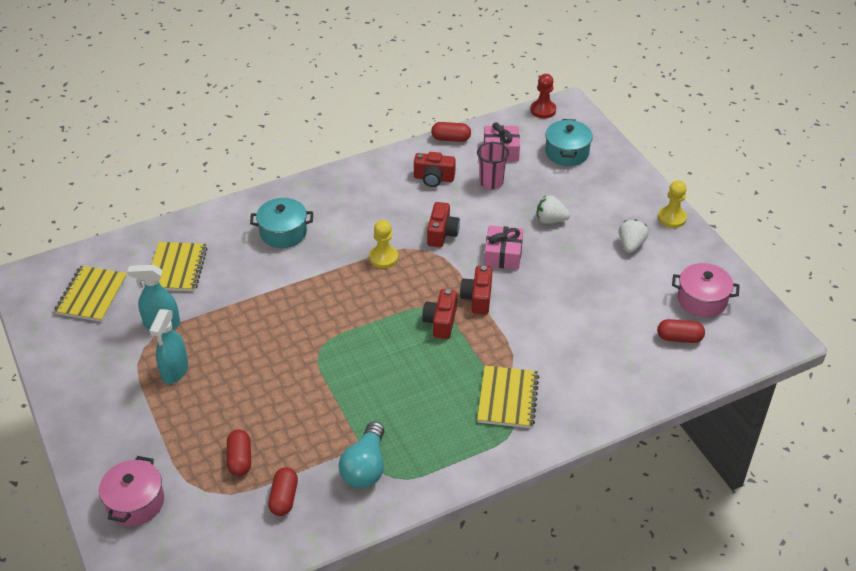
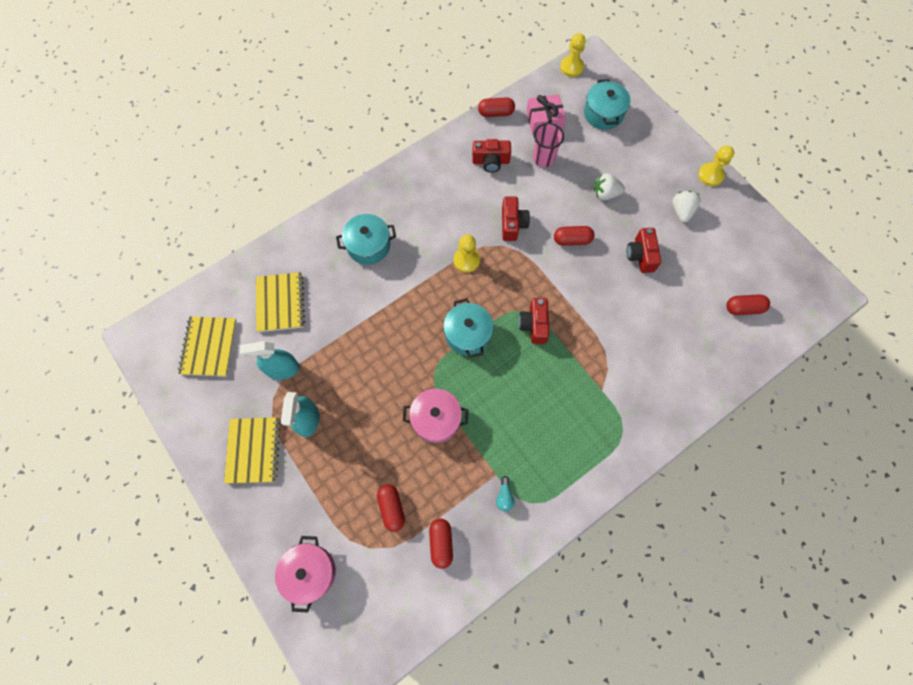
camera: 10 degrees left, 25 degrees up
turquoise light bulb [339,421,384,489] -> turquoise light bulb [496,476,515,511], size x0.46
red camera [460,266,492,314] -> red camera moved to [627,228,661,273]
yellow notebook [477,366,539,428] -> yellow notebook moved to [224,417,281,484]
pink gift [484,225,523,270] -> red capsule [554,226,594,246]
red pawn [531,74,556,119] -> yellow pawn [560,33,586,77]
pink pot [672,263,740,317] -> pink pot moved to [403,389,469,443]
none -> turquoise pot [443,298,494,358]

